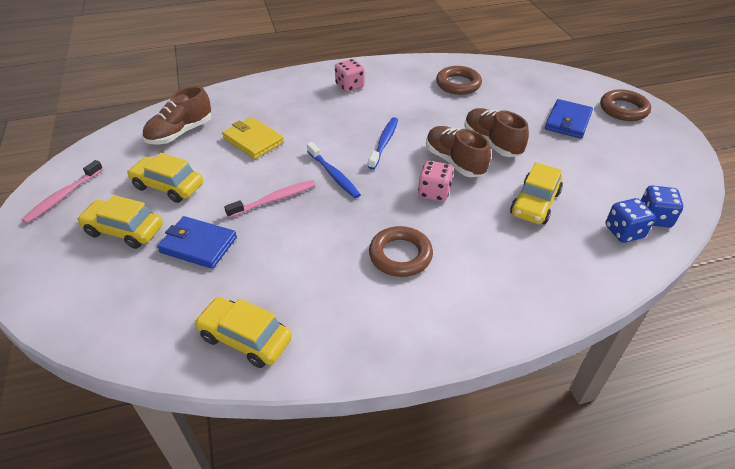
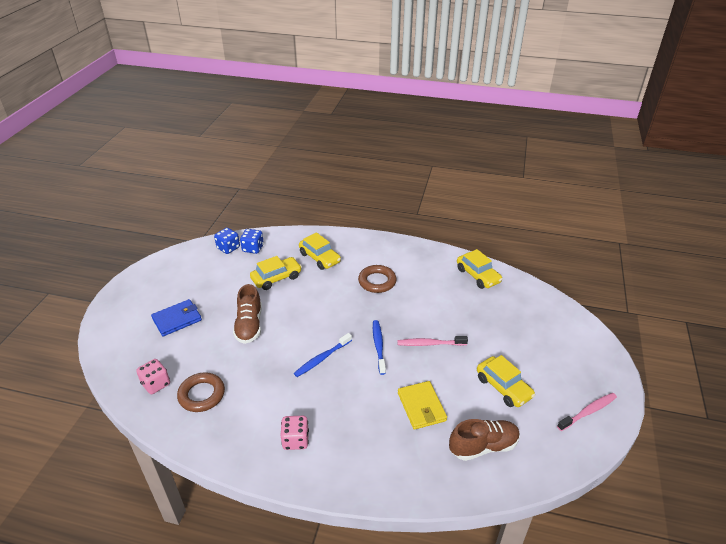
camera: 150 degrees left, 5 degrees down
yellow car [77,195,163,249] -> yellow car moved to [299,232,341,270]
blue wallet [157,216,237,269] -> none
pink dice [418,161,454,202] -> pink dice moved to [136,359,170,394]
brown shoe [426,126,491,177] -> none
brown ring [600,89,651,121] -> none

